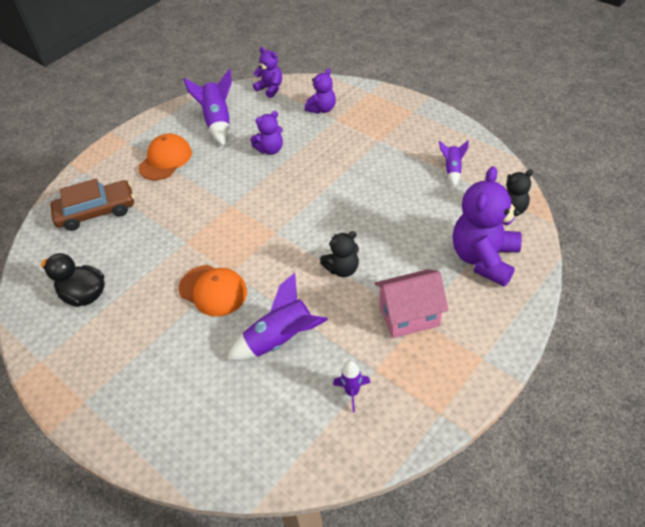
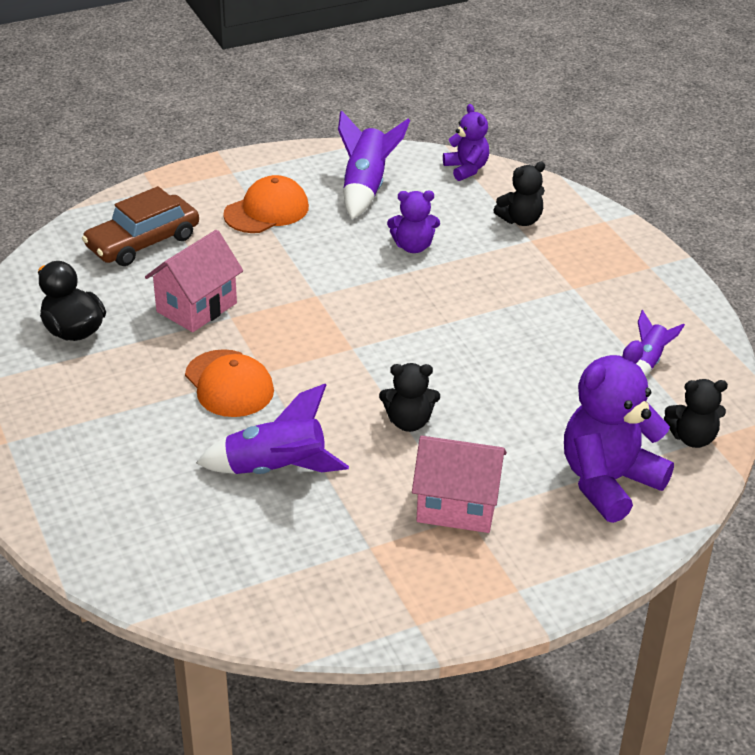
camera: 20 degrees right, 10 degrees down
brown car [50,178,134,231] -> brown car turned 135 degrees clockwise [82,186,199,266]
purple teddy bear [305,68,336,114] -> black teddy bear [493,162,545,226]
purple rocket [333,361,371,412] -> none
none -> pink house [145,230,243,332]

